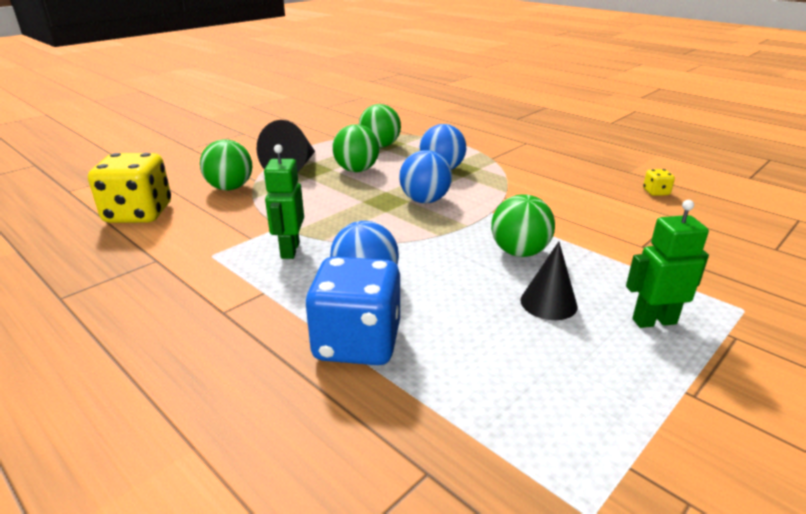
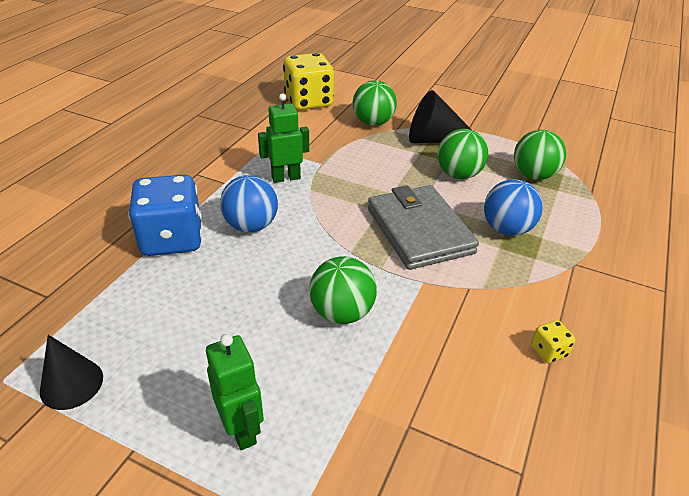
camera: 70 degrees right, 10 degrees up
blue ball [399,150,452,203] -> grey wallet [368,185,479,270]
black cone [520,242,578,320] -> black cone moved to [40,335,103,410]
yellow dice [643,169,675,196] -> yellow dice moved to [531,320,576,363]

